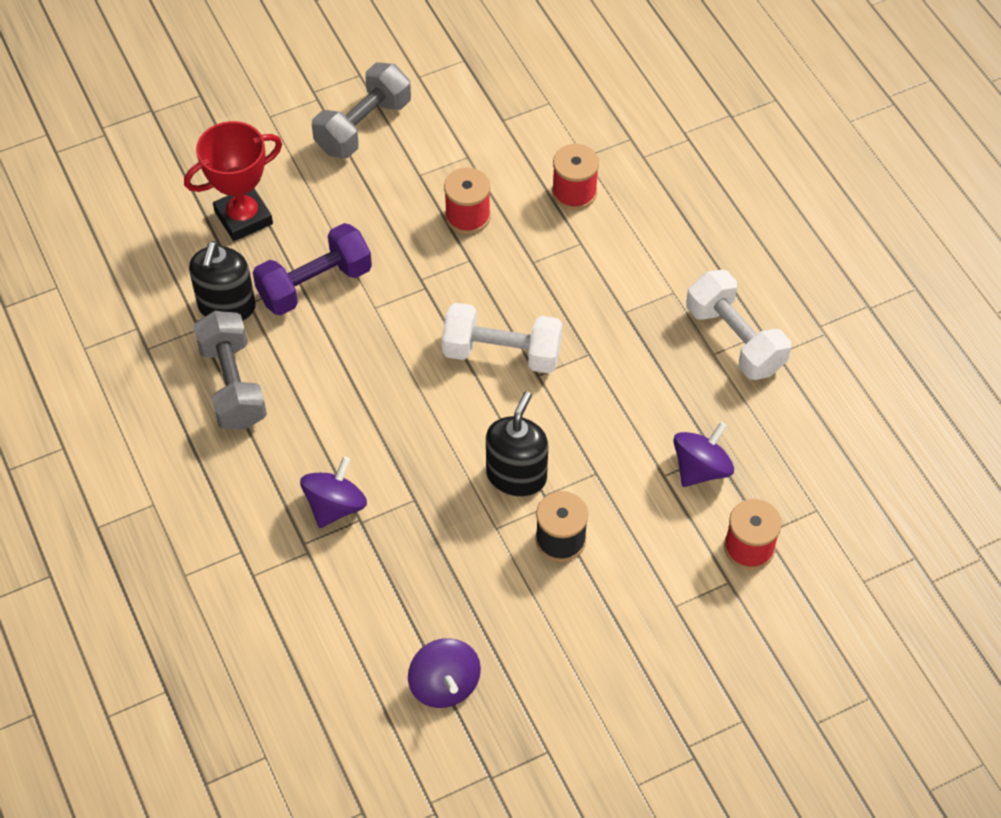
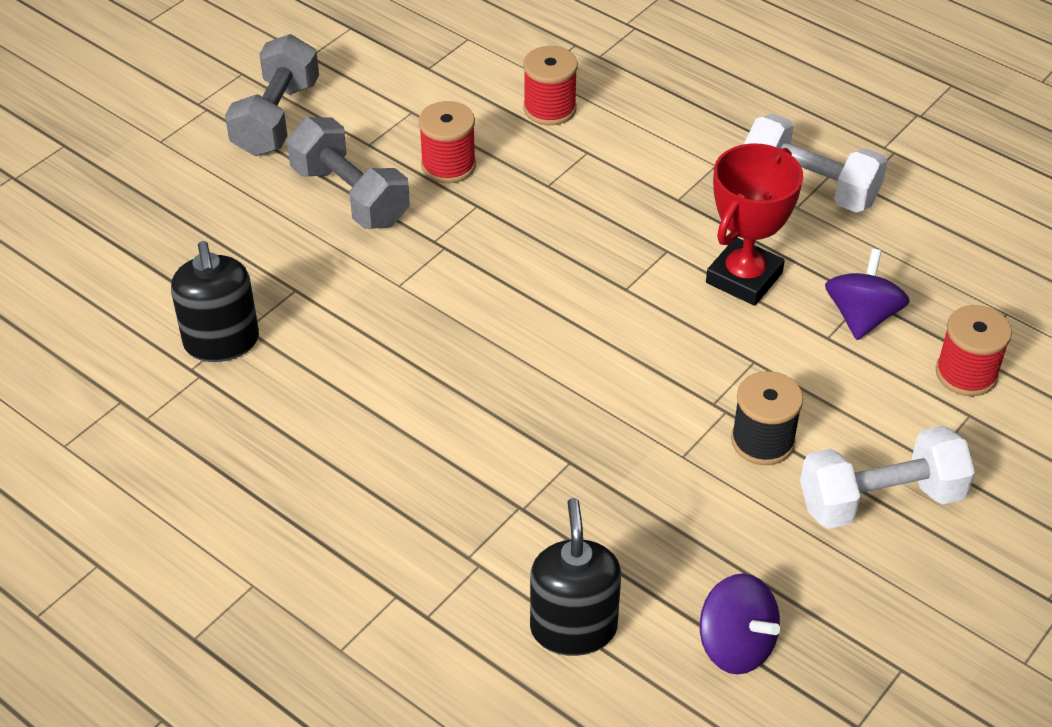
camera: 25 degrees left, 10 degrees down
red trophy [184,121,282,241] -> red trophy moved to [706,143,803,306]
grey dumbbell [193,311,267,430] -> grey dumbbell moved to [287,117,410,229]
purple dumbbell [253,223,372,316] -> none
purple spinning top [300,457,367,528] -> none
white dumbbell [442,303,562,373] -> white dumbbell moved to [800,426,975,529]
black soap dispenser [486,392,548,497] -> black soap dispenser moved to [530,498,621,656]

